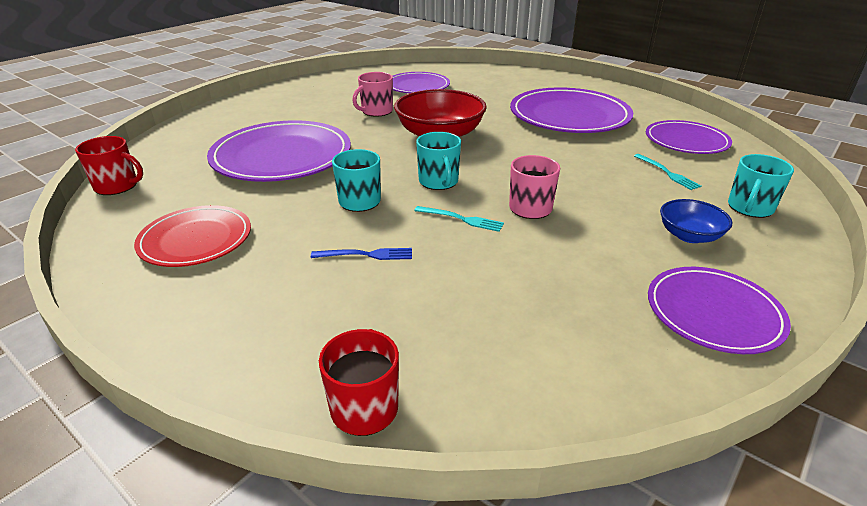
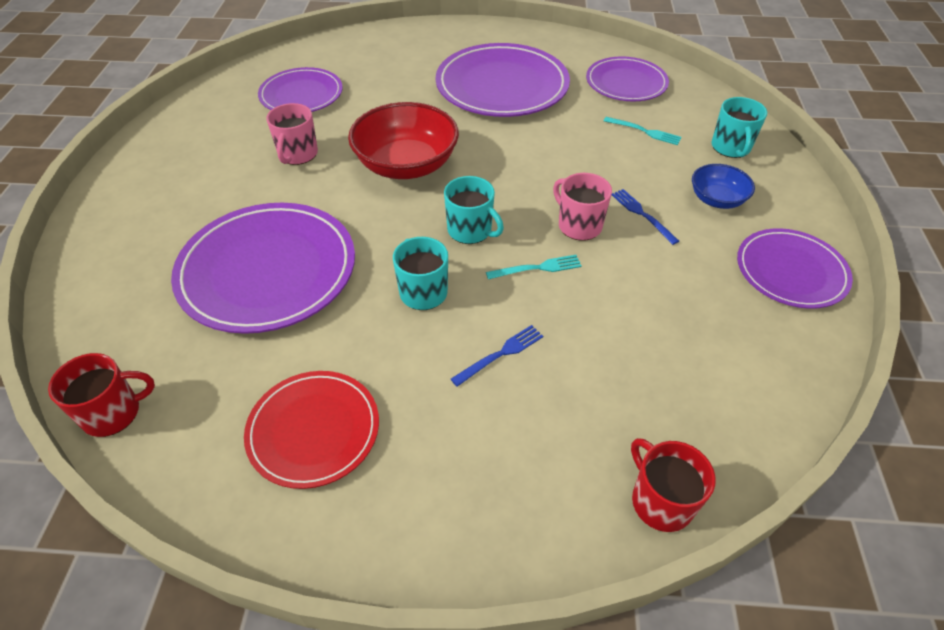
camera: 35 degrees left, 15 degrees up
none -> blue fork [612,189,679,245]

